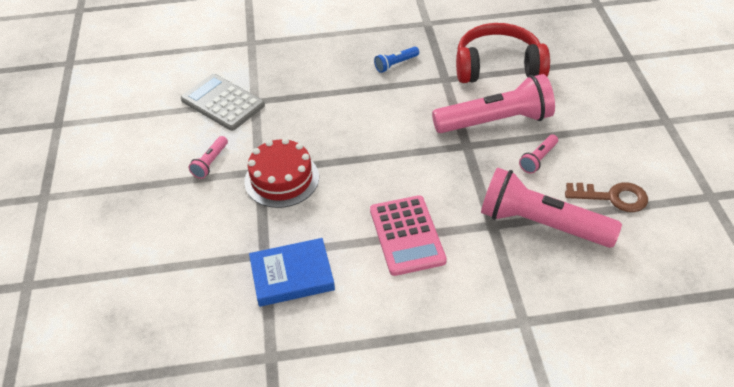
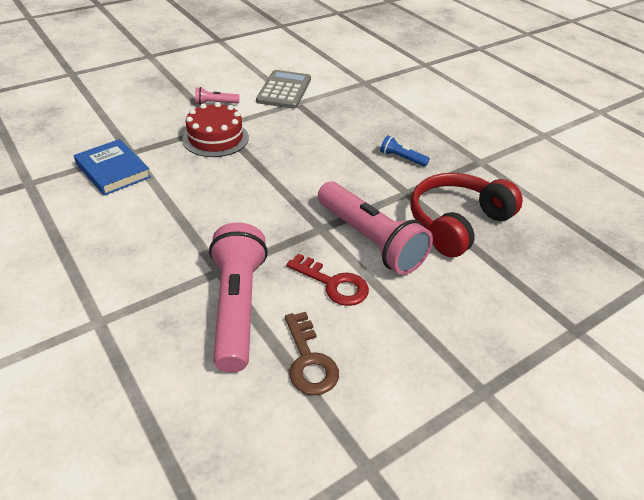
camera: 60 degrees right, 5 degrees down
pink calculator [370,195,447,276] -> none
red headphones [456,23,550,83] -> red headphones turned 105 degrees counterclockwise [410,173,523,257]
pink flashlight [519,134,558,174] -> red key [286,253,369,306]

